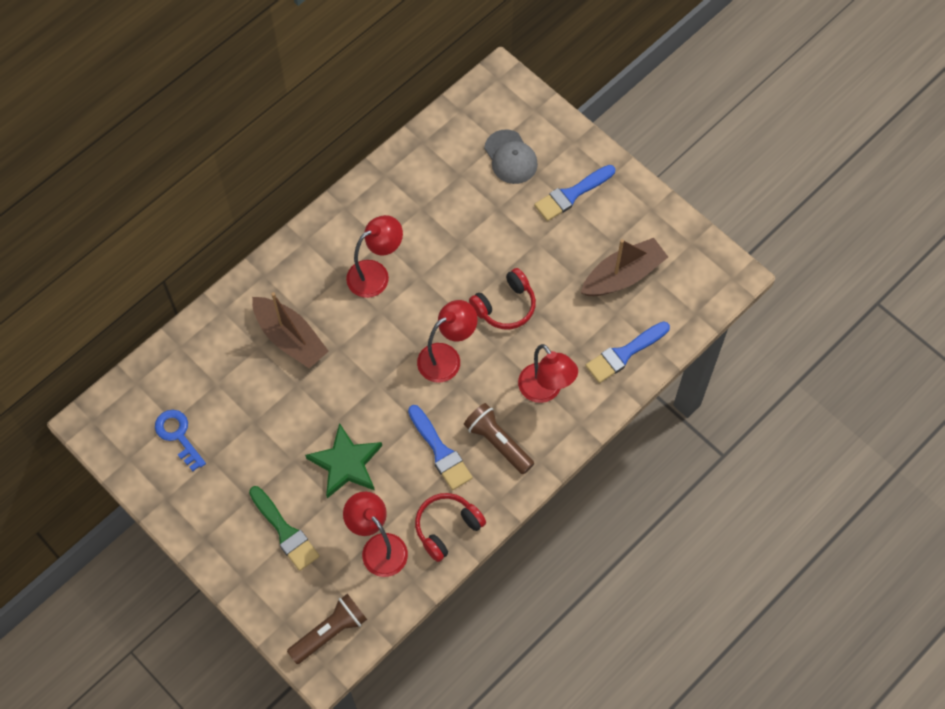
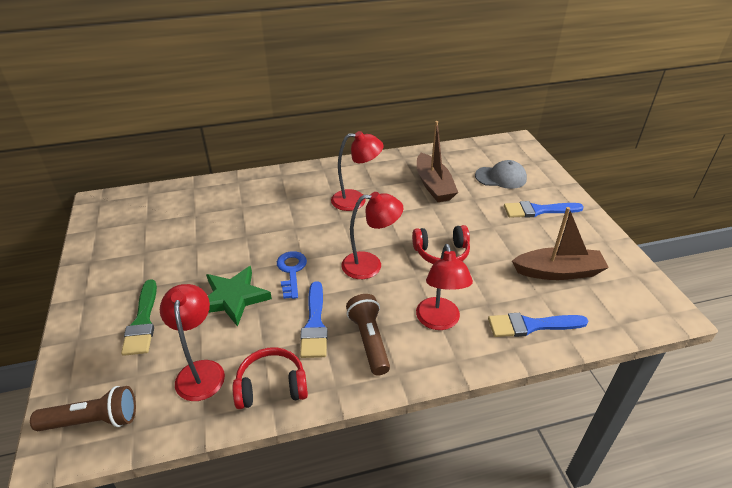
camera: 30 degrees right, 25 degrees down
blue key [155,410,206,471] -> blue key moved to [277,251,307,299]
brown boat [252,292,329,368] -> brown boat moved to [417,121,458,202]
grey cap [484,129,538,184] -> grey cap turned 90 degrees counterclockwise [475,160,527,189]

